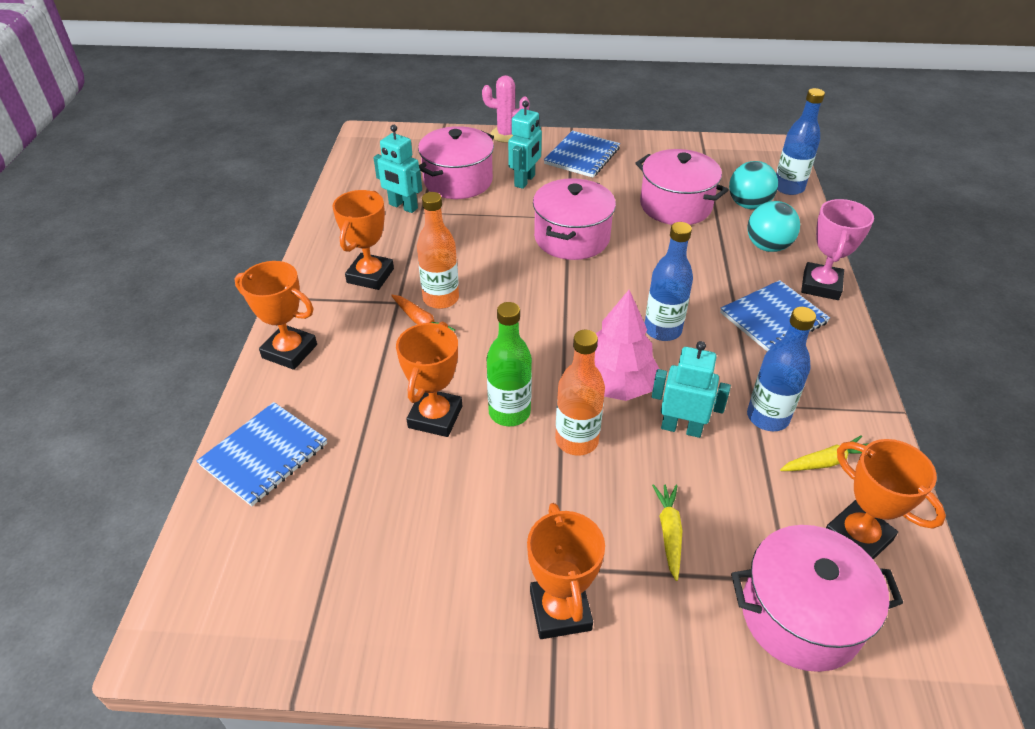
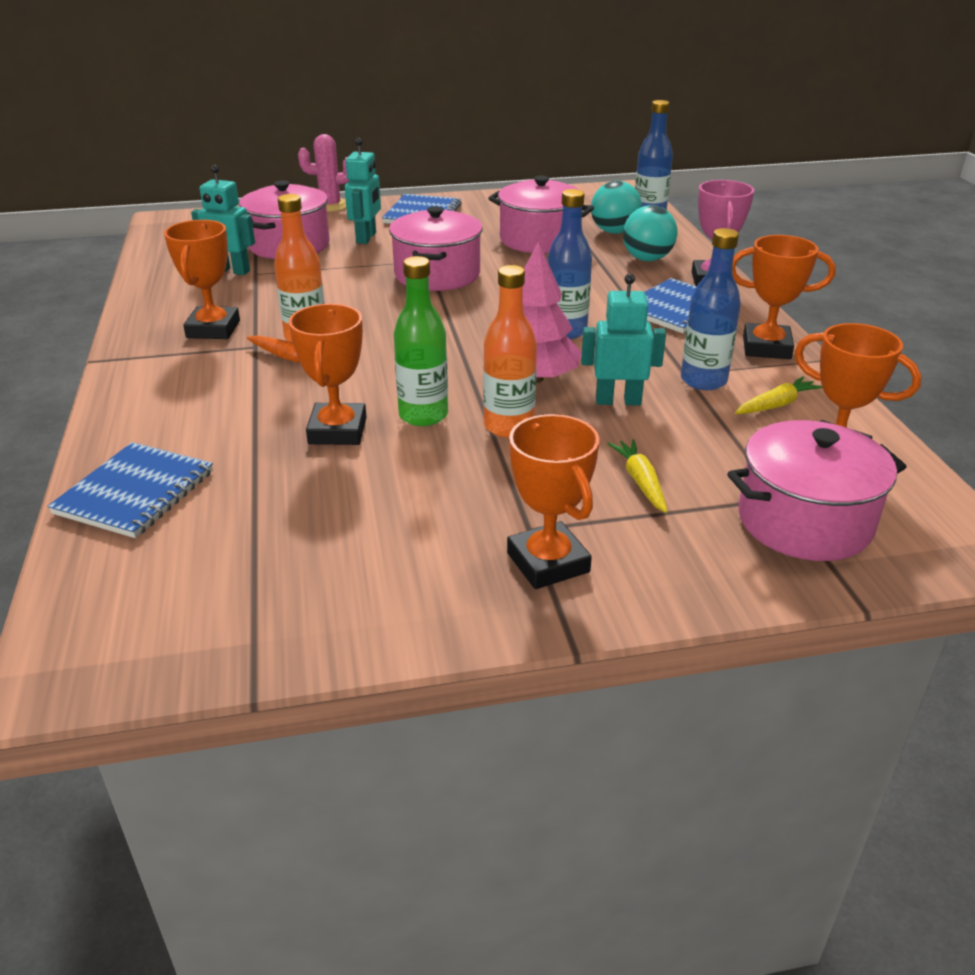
camera: 15 degrees left, 10 degrees down
orange trophy [234,261,317,370] -> orange trophy moved to [732,235,836,359]

